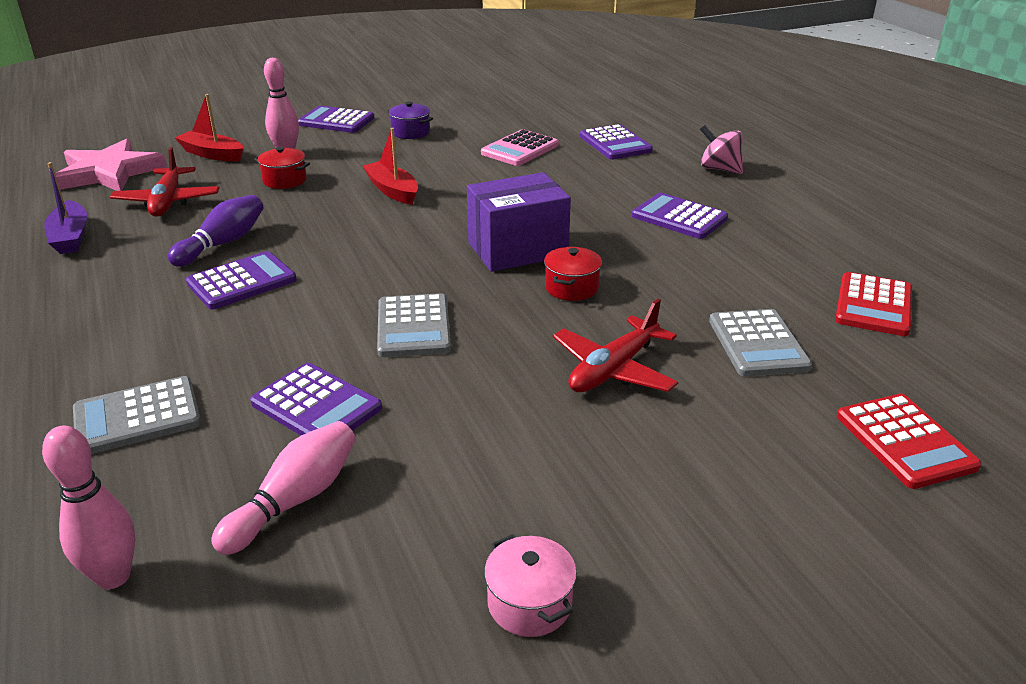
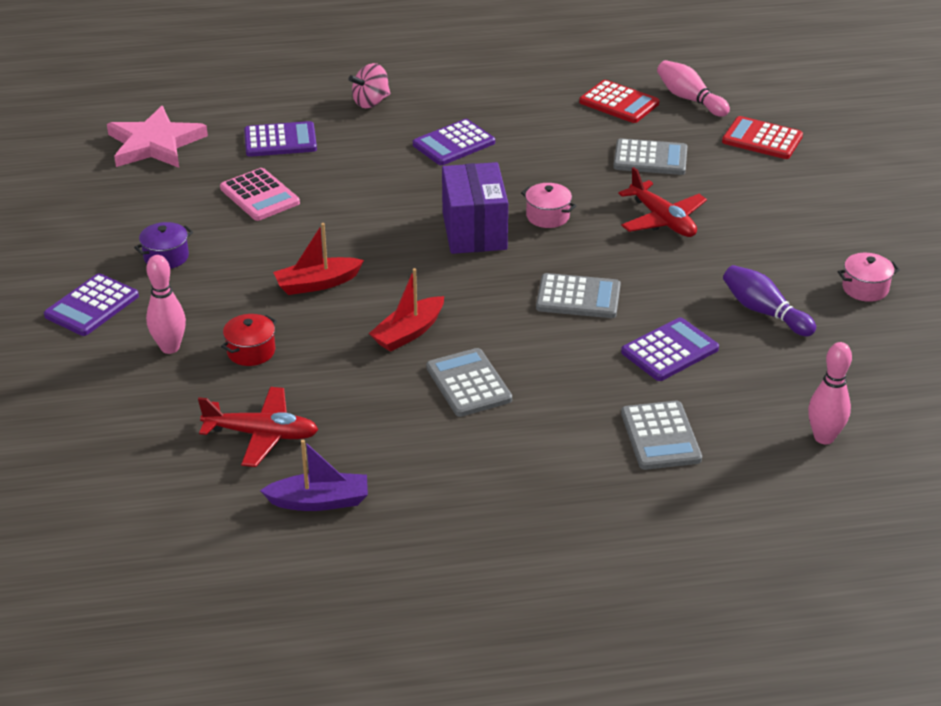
camera: 75 degrees left, 5 degrees up
pink star [55,139,167,191] -> pink star moved to [107,106,208,168]
purple bowling pin [168,195,263,267] -> purple bowling pin moved to [723,265,816,336]
red boat [175,94,244,162] -> red boat moved to [369,268,444,352]
purple calculator [186,251,297,310] -> grey calculator [426,348,512,417]
pink bowling pin [211,421,356,555] -> pink bowling pin moved to [657,60,730,117]
red pot [544,247,602,301] -> pink pot [521,183,576,228]
red calculator [837,394,982,489] -> red calculator turned 150 degrees counterclockwise [722,116,803,159]

